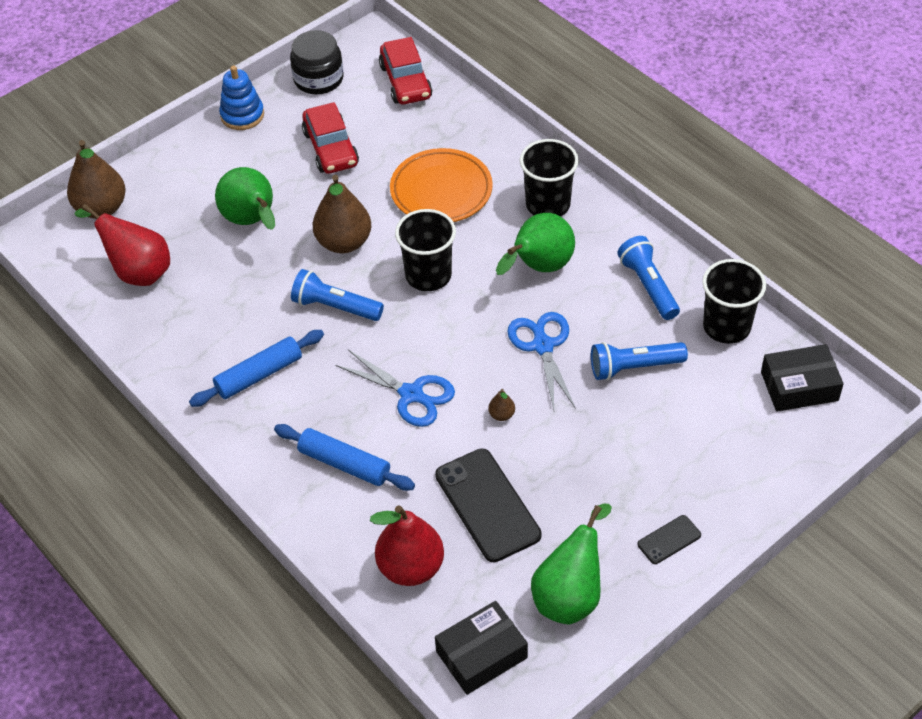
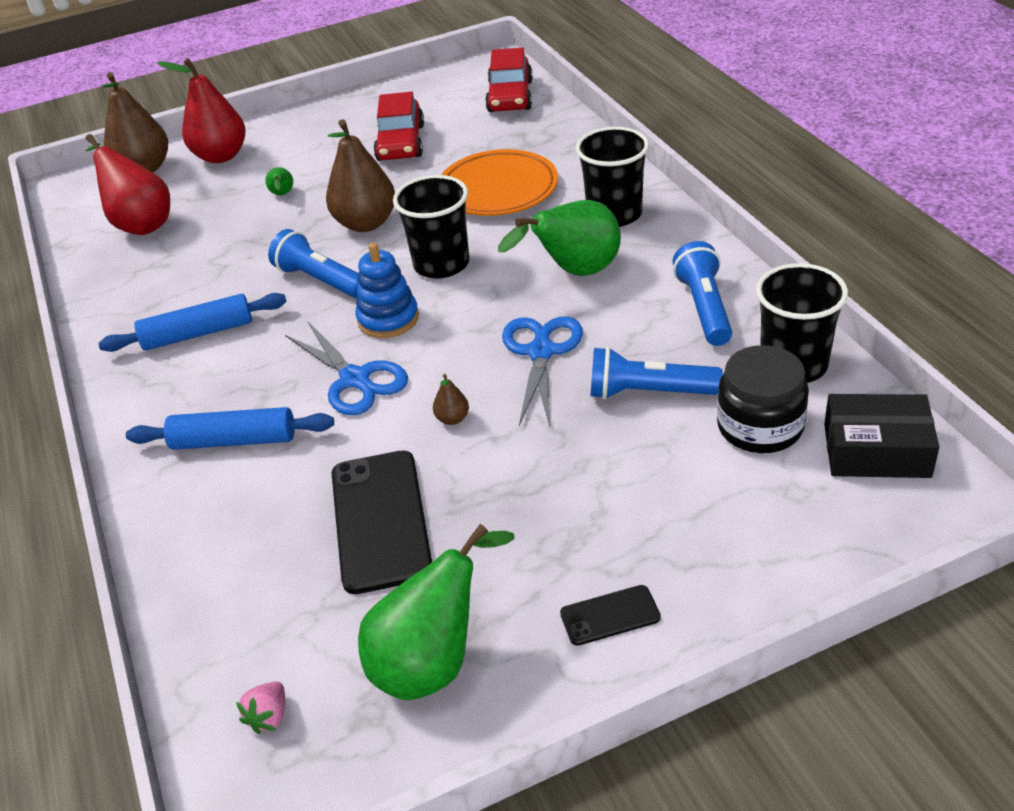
camera: 20 degrees right, 10 degrees down
green pear [215,167,275,230] -> green pear [265,167,293,195], size x0.42
blue stacking toy [219,66,264,130] -> blue stacking toy moved to [356,242,419,338]
blue rolling pin [274,424,415,491] -> blue rolling pin turned 45 degrees counterclockwise [126,407,334,450]
black jar [290,30,343,94] -> black jar moved to [717,345,809,453]
red pear [370,505,444,586] -> red pear moved to [157,58,246,163]
black box [435,601,528,695] -> pink strawberry [236,681,285,734]

